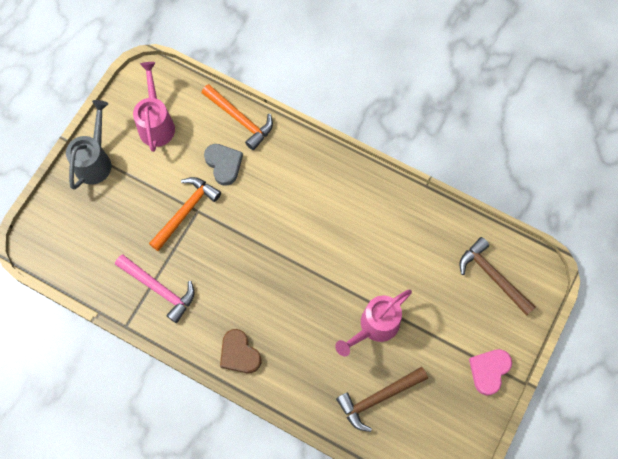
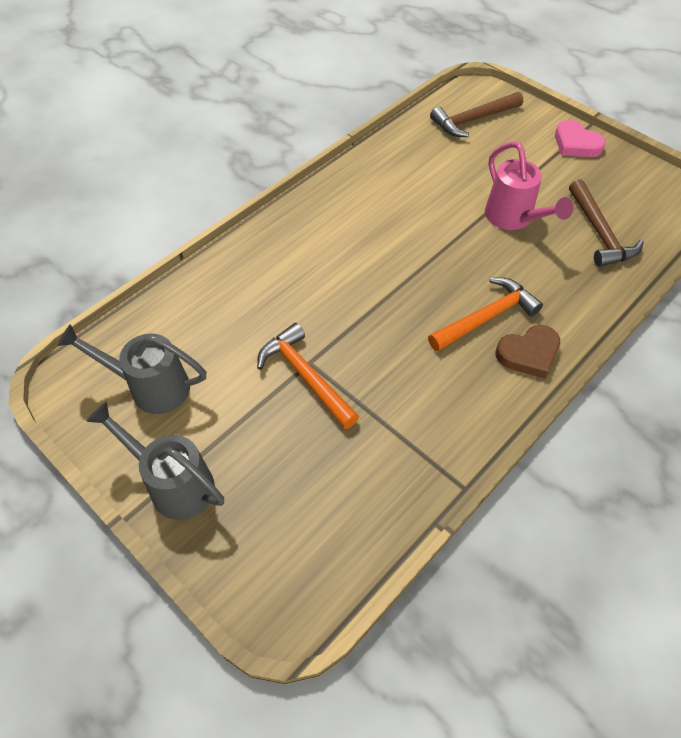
camera: 75 degrees left, 15 degrees down
pink hammer [115,255,194,323] -> none
pink watering can [133,62,175,152] -> grey watering can [57,324,206,414]
orange hammer [202,84,273,150] -> orange hammer moved to [428,277,543,351]
grey heart [204,144,243,186] -> none

